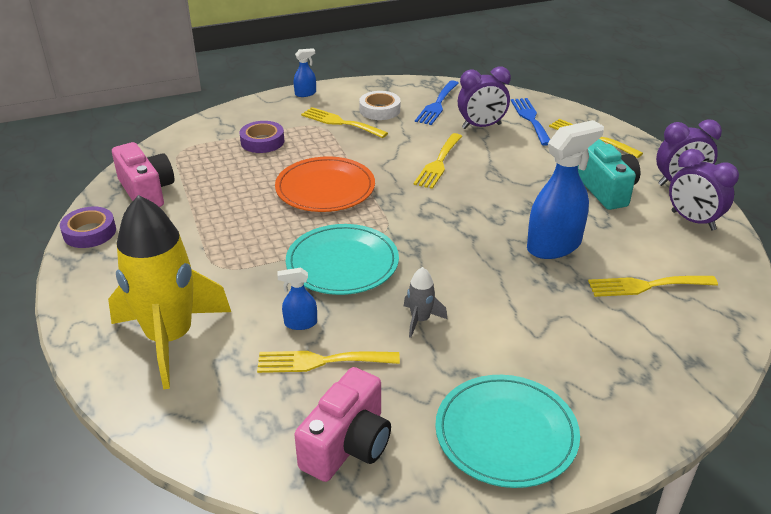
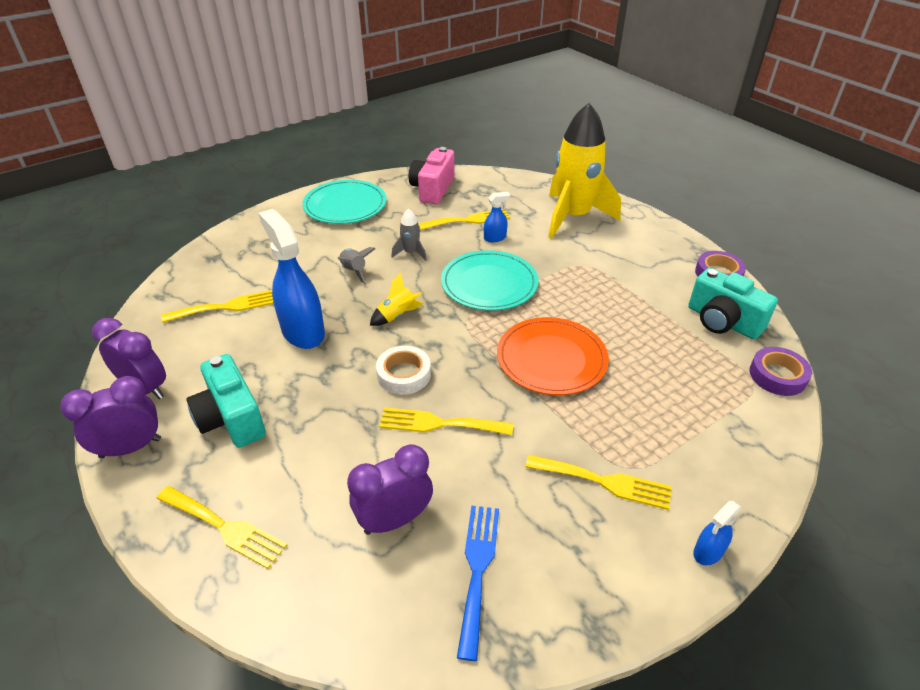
camera: 165 degrees right, 5 degrees up
pink camera [112,142,174,207] -> turquoise camera [688,268,778,339]
purple tape [239,121,284,153] -> purple tape moved to [749,347,812,396]
white tape [359,91,400,120] -> white tape moved to [376,346,431,395]
yellow fork [414,133,462,189] -> yellow fork turned 90 degrees counterclockwise [379,407,513,435]
blue fork [511,98,550,146] -> none
blue spray bottle [527,120,604,259] -> blue spray bottle turned 105 degrees clockwise [259,209,325,349]
none -> grey rocket [338,247,375,285]
none -> yellow rocket [370,272,424,326]

